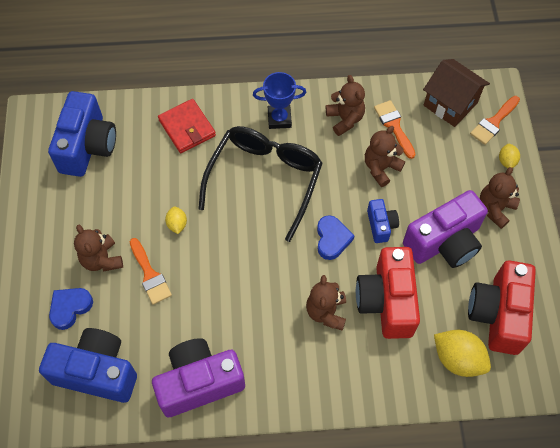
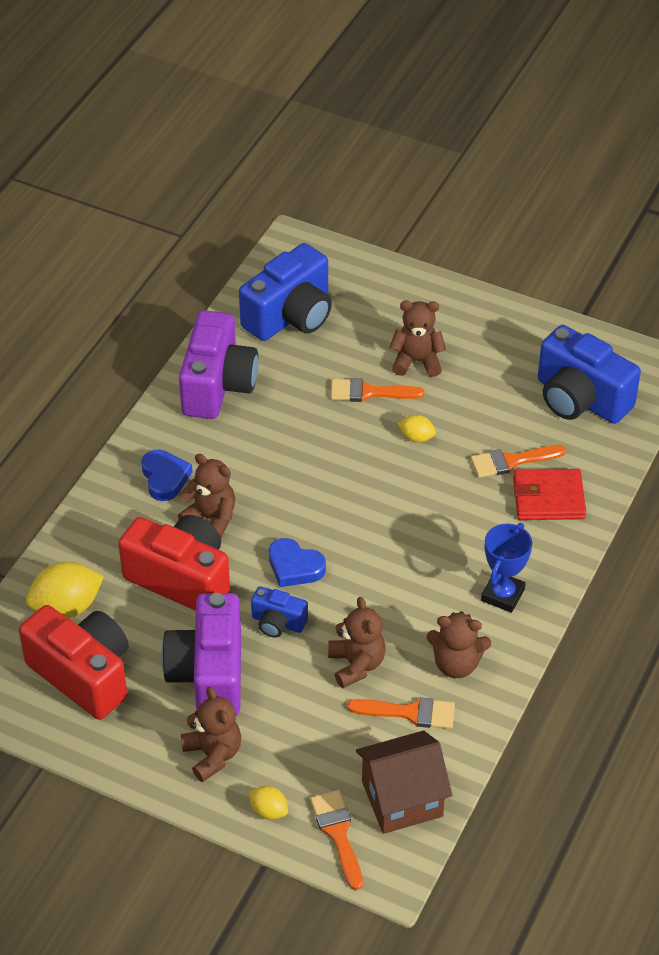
camera: 120 degrees right, 15 degrees down
blue heart [49,288,93,330] -> blue heart moved to [142,450,193,501]
black glasses [198,126,323,242] -> none
none -> orange brush [471,445,566,478]

